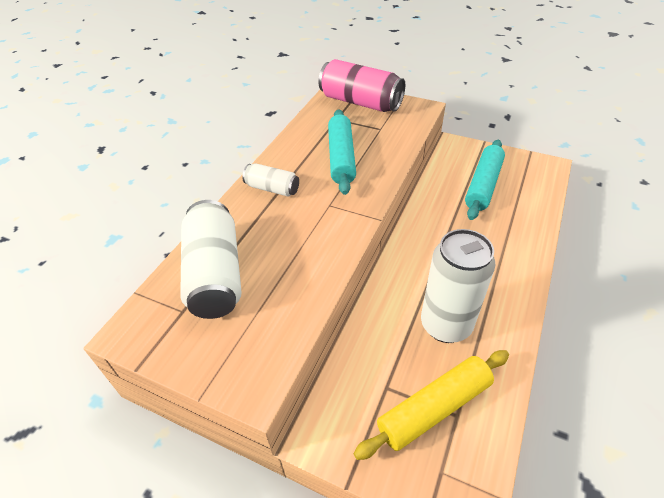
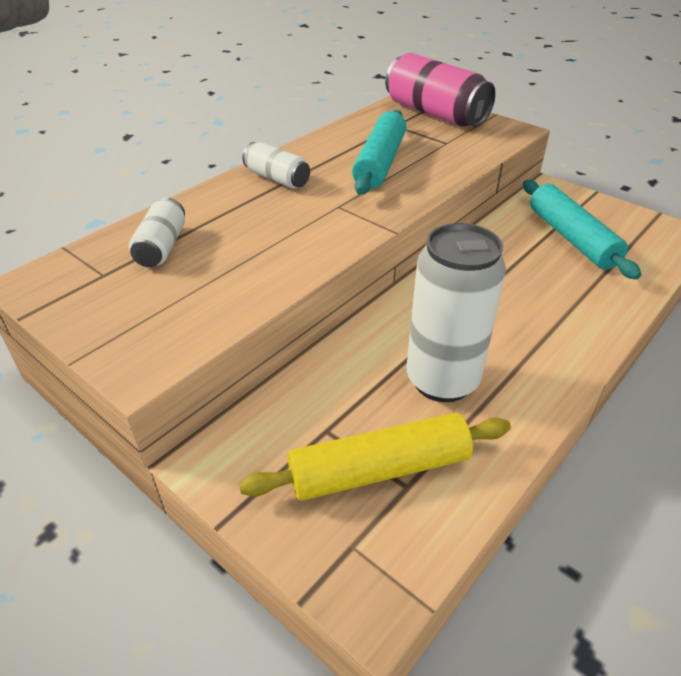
camera: 15 degrees right, 5 degrees down
white can [180,200,242,319] -> white can [129,198,185,267], size x0.54
turquoise rolling pin [465,140,505,220] -> turquoise rolling pin turned 60 degrees counterclockwise [523,180,641,279]

